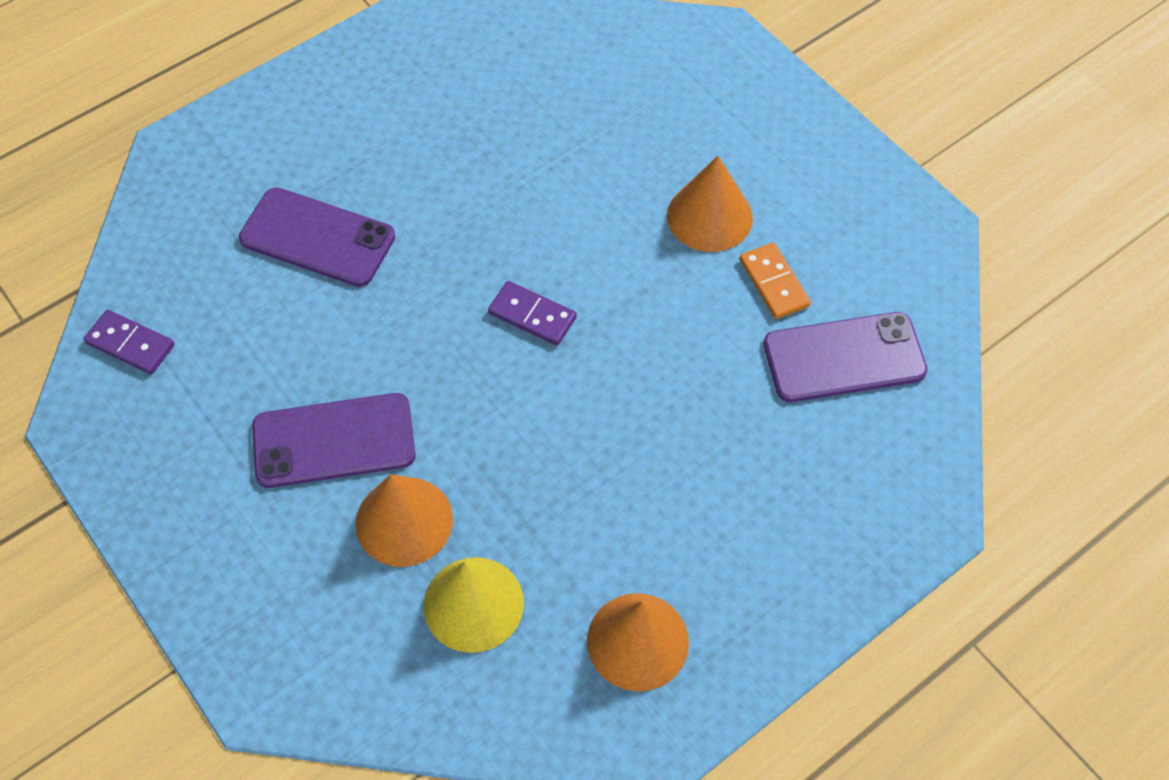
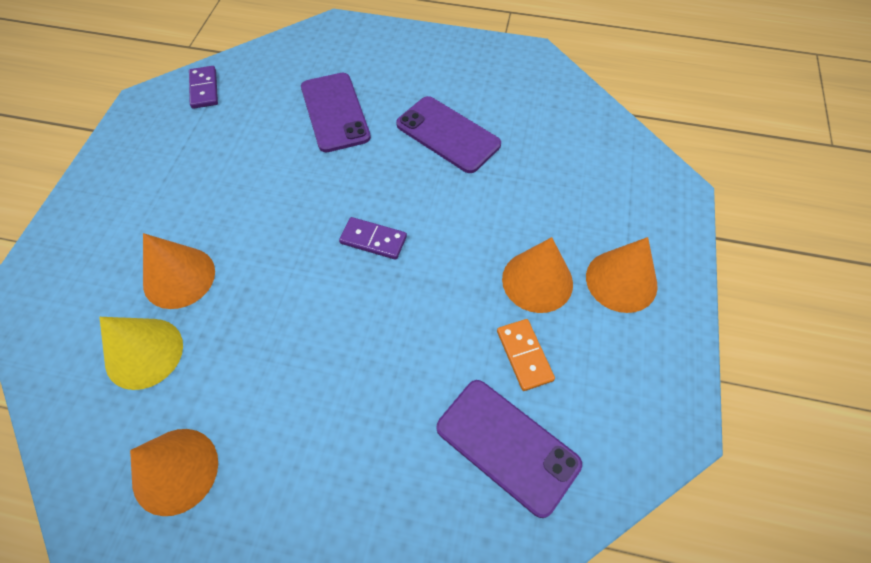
camera: 50 degrees right, 0 degrees up
purple phone [252,393,416,488] -> purple phone moved to [396,96,501,173]
purple domino [488,281,577,346] -> purple domino turned 60 degrees counterclockwise [339,217,407,260]
orange domino [740,243,811,319] -> orange domino turned 45 degrees counterclockwise [497,319,555,391]
none -> orange cone [586,237,658,313]

